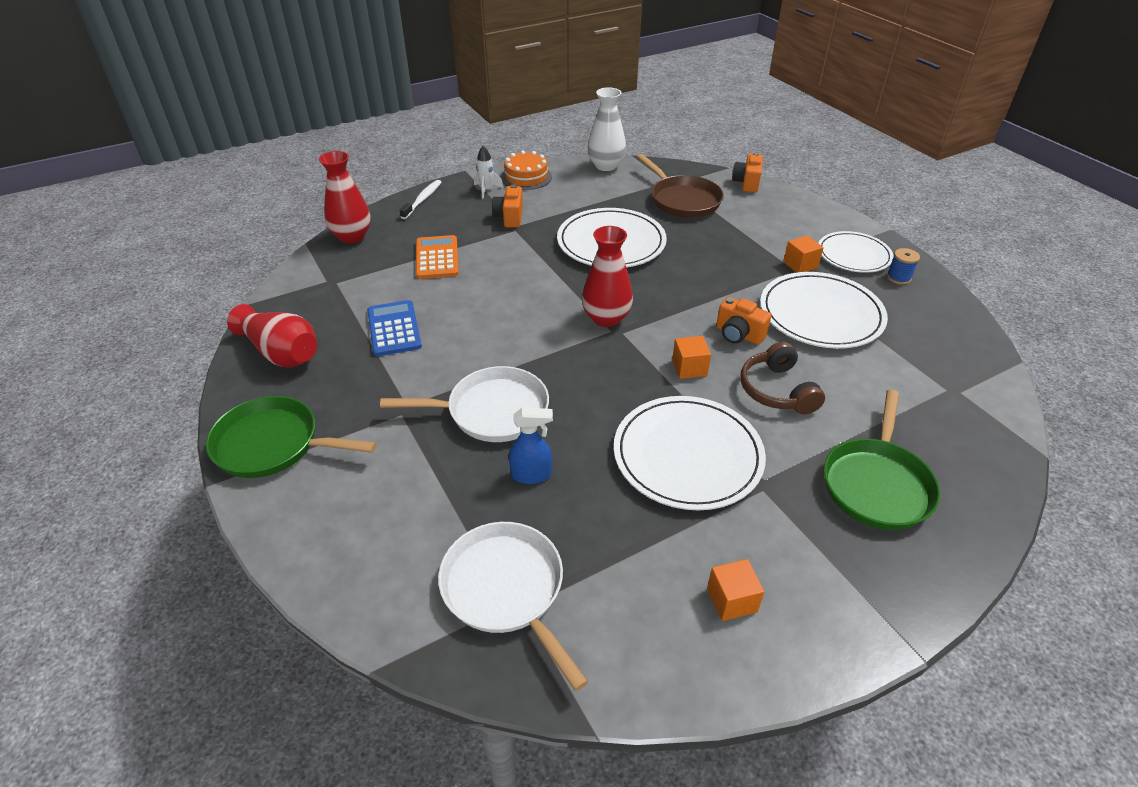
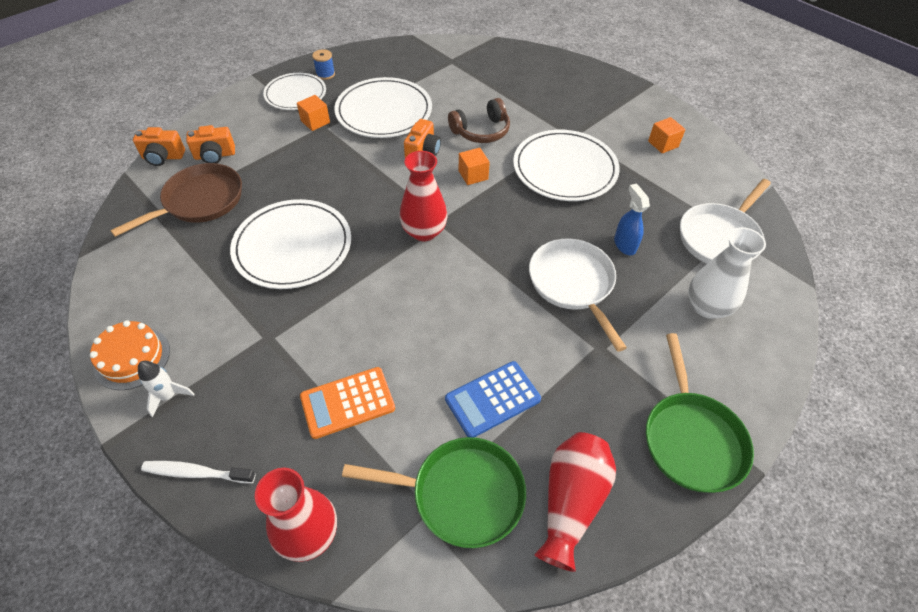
camera: 105 degrees left, 10 degrees up
orange camera [492,184,523,228] -> orange camera moved to [186,125,235,164]
white vase [587,87,626,171] -> white vase moved to [688,227,766,319]
green pan [824,390,940,530] -> green pan moved to [342,437,526,548]

